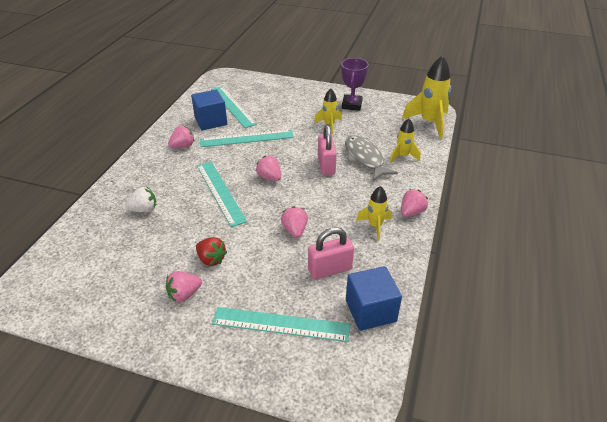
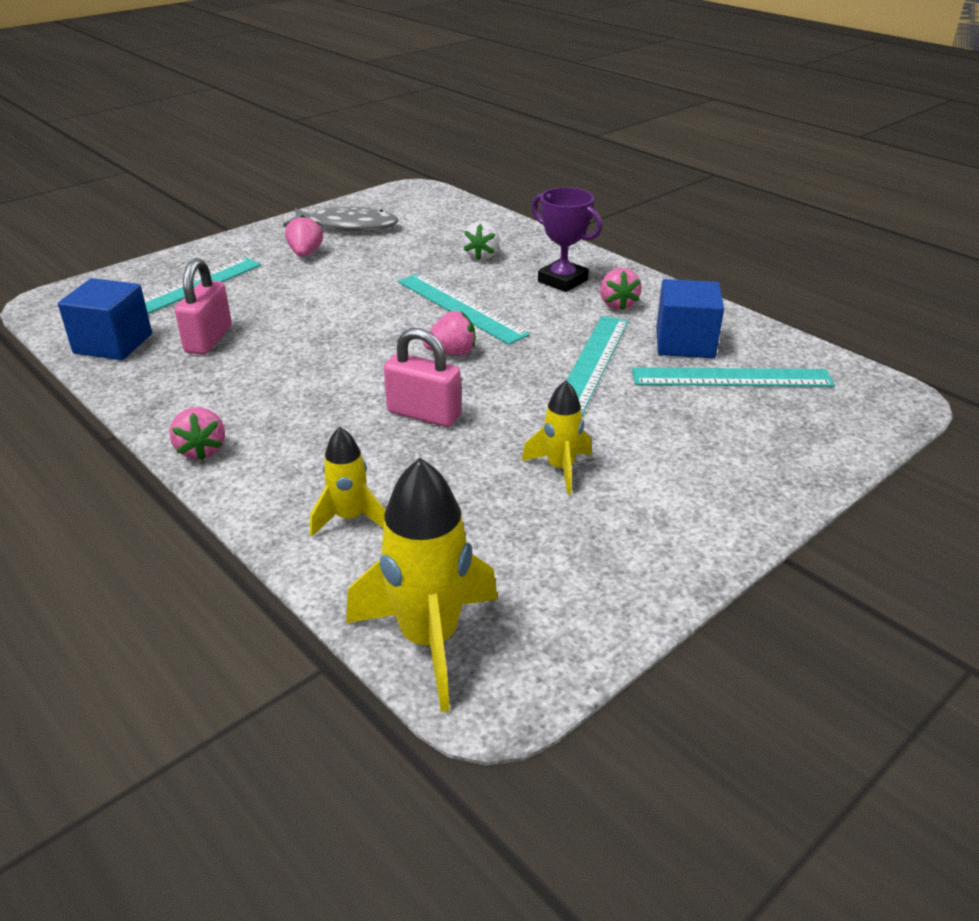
camera: 120 degrees right, 5 degrees down
red strawberry [196,237,227,266] -> none
turquoise ruler [197,162,247,227] -> turquoise ruler turned 45 degrees clockwise [398,274,530,345]
pink strawberry [281,206,308,238] -> none
purple trophy [341,58,369,111] -> purple trophy moved to [532,187,602,292]
grey fish [345,135,398,181] -> grey fish moved to [283,206,398,231]
yellow rocket [356,186,392,241] -> none

